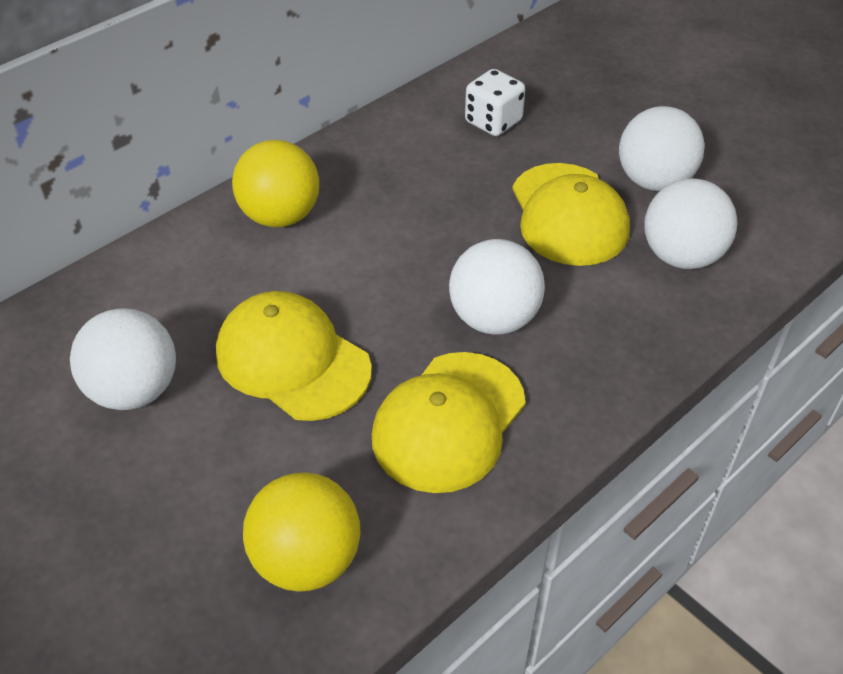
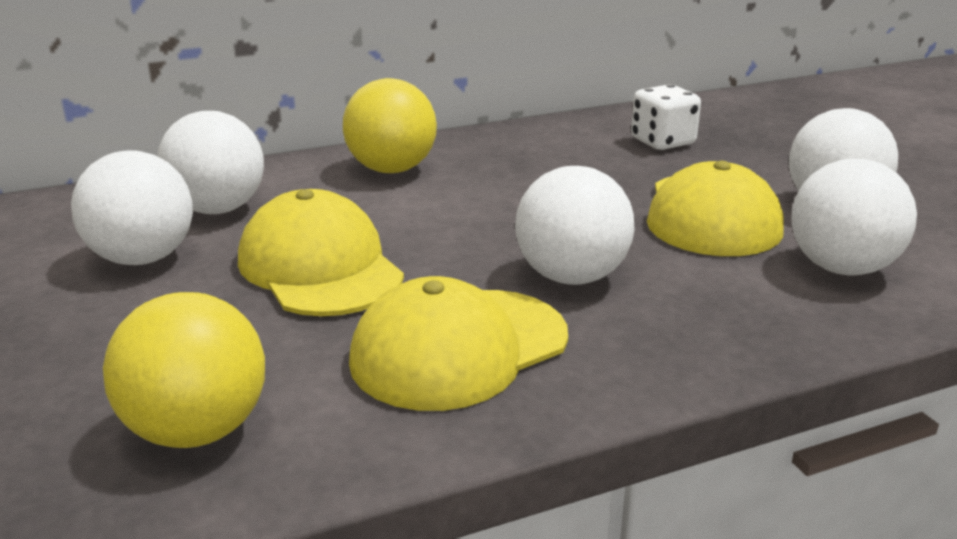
camera: 20 degrees right, 20 degrees down
none -> white ball [157,111,264,214]

